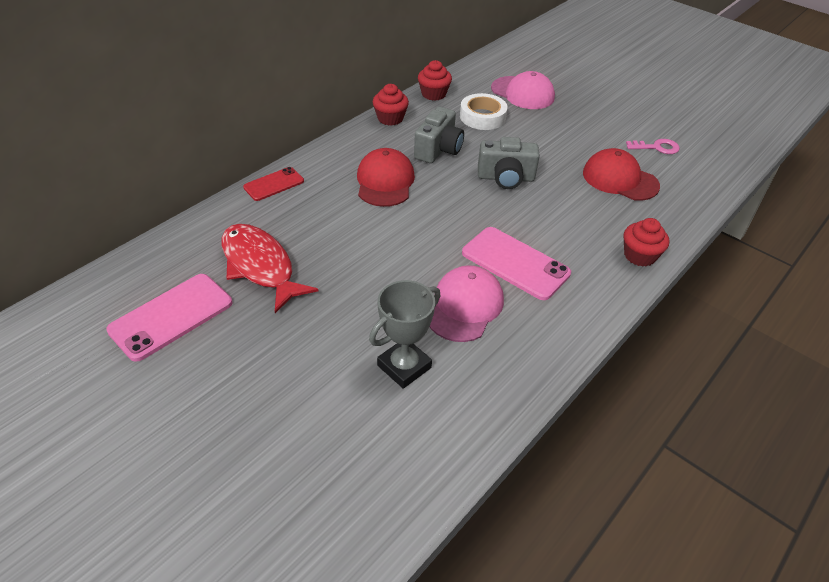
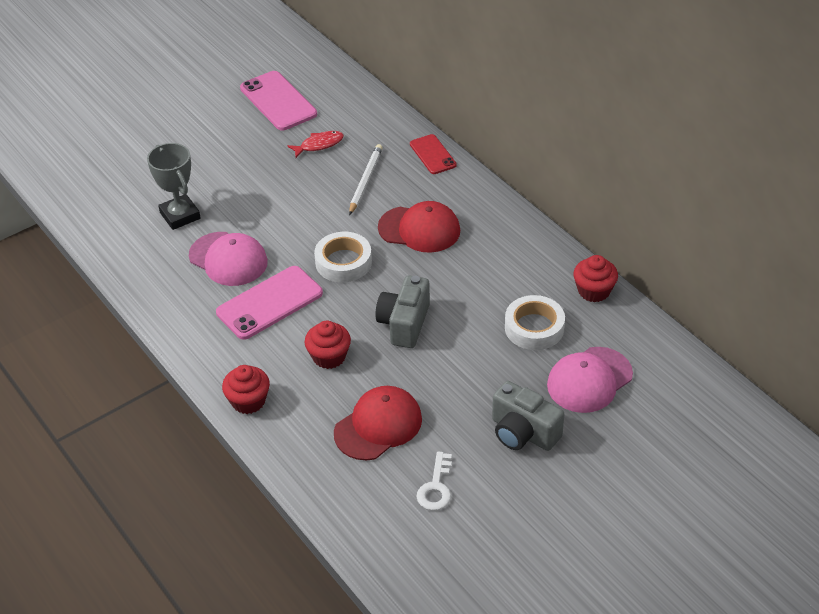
camera: 105 degrees right, 0 degrees up
red fish [222,224,318,313] -> red fish [287,131,344,158], size x0.51
red cupcake [373,84,409,126] -> red cupcake moved to [305,321,351,369]
grey camera [414,107,464,163] -> grey camera moved to [492,381,564,451]
pink key [626,139,680,154] -> white key [416,452,452,511]
none -> white tape [314,232,372,282]
none -> white pencil [349,144,383,215]

